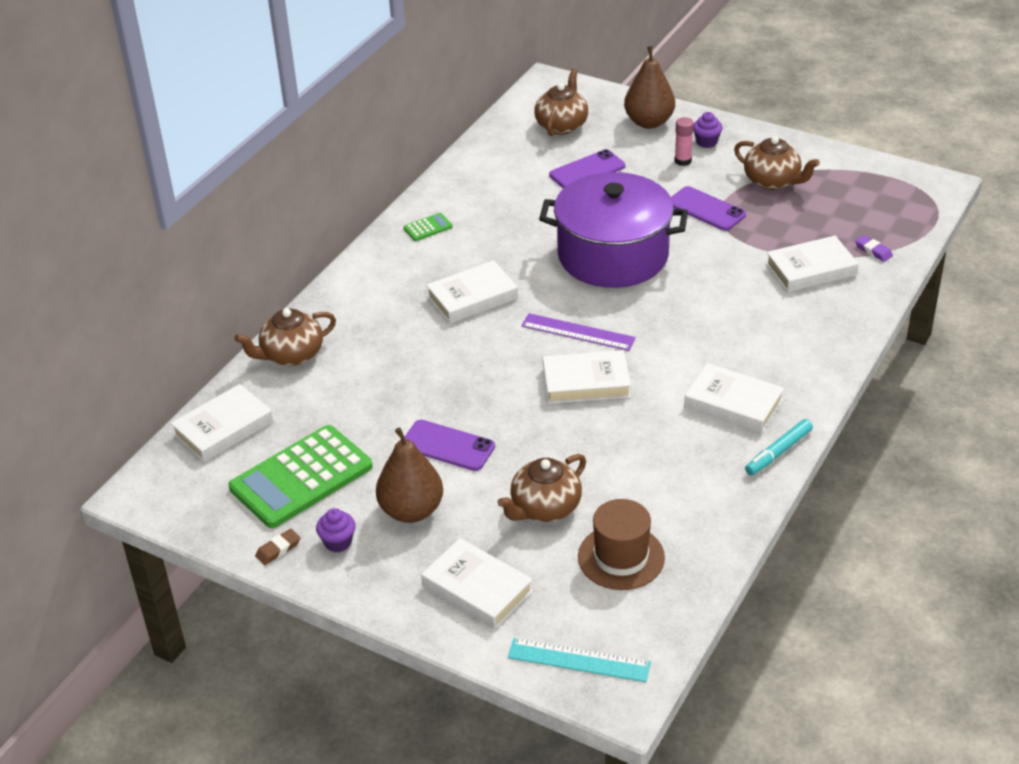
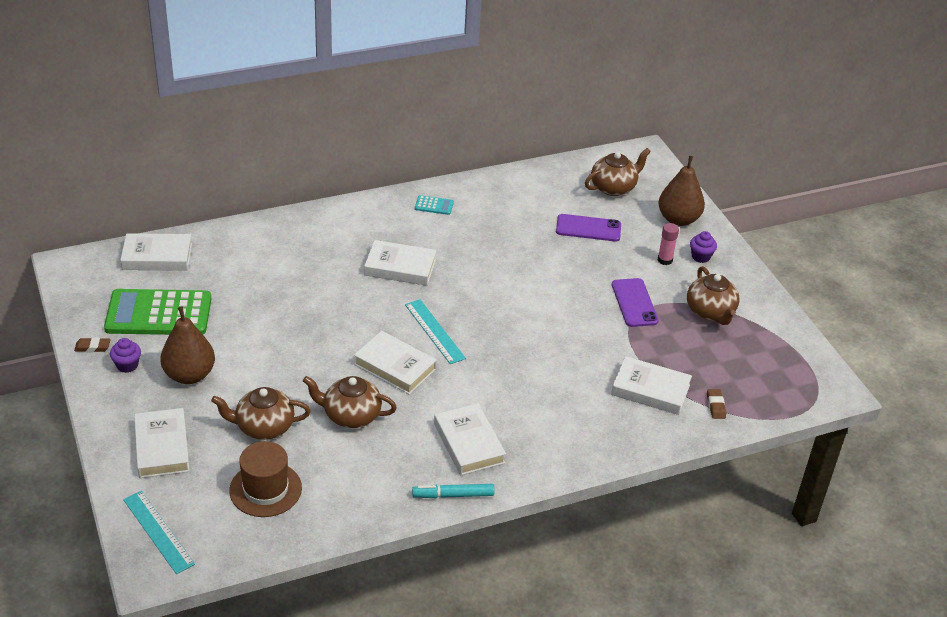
camera: 35 degrees right, 0 degrees up
brown teapot [235,308,336,366] -> brown teapot moved to [303,376,397,428]
green calculator [403,213,453,241] -> turquoise calculator [415,195,454,215]
purple phone [405,420,495,471] -> none
purple ruler [521,313,636,351] -> turquoise ruler [405,299,466,364]
purple pot [539,172,688,288] -> none
purple eraser [855,235,893,262] -> brown eraser [707,389,726,419]

